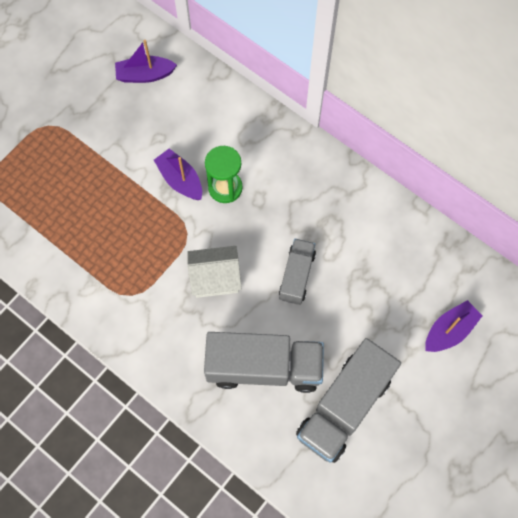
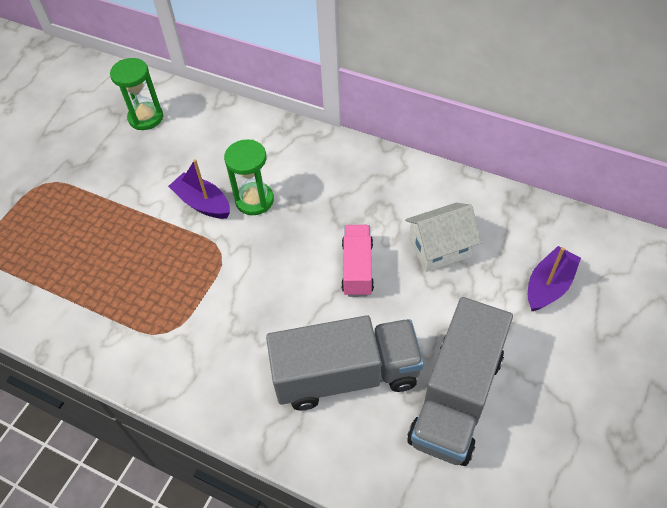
camera: 10 degrees left, 15 degrees down
purple boat [115,40,177,83] -> green hourglass [110,58,163,130]
white house [187,246,242,298] -> white house moved to [405,203,481,272]
grey truck [279,239,316,305] -> pink truck [341,225,374,297]

